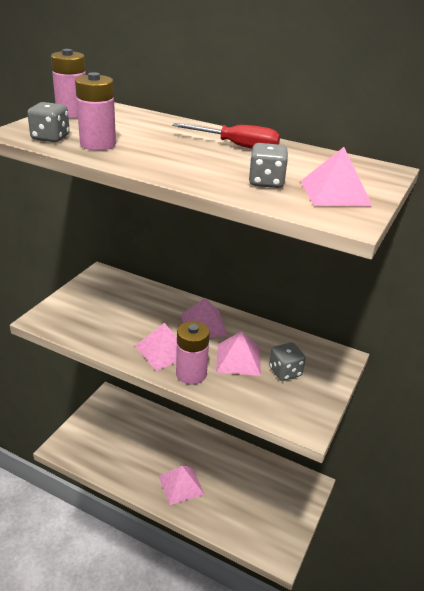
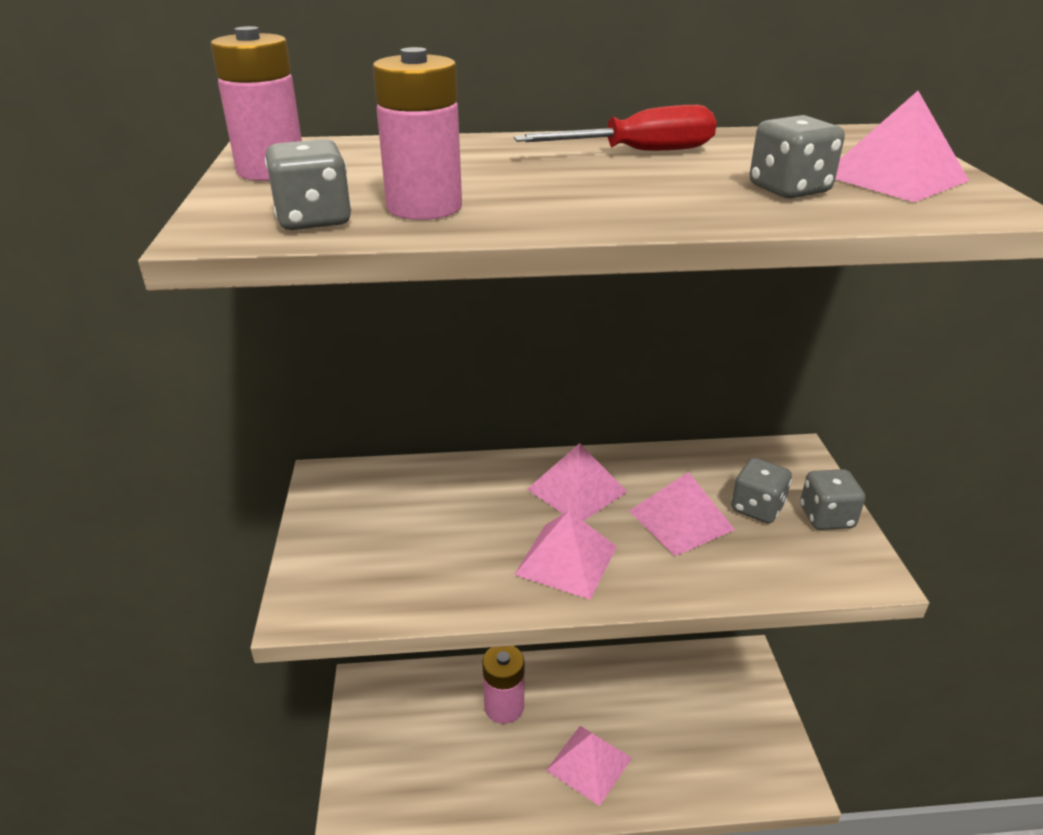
camera: 30 degrees left, 0 degrees up
pink battery [176,321,210,384] -> pink battery moved to [482,646,524,724]
none -> grey dice [800,469,865,530]

